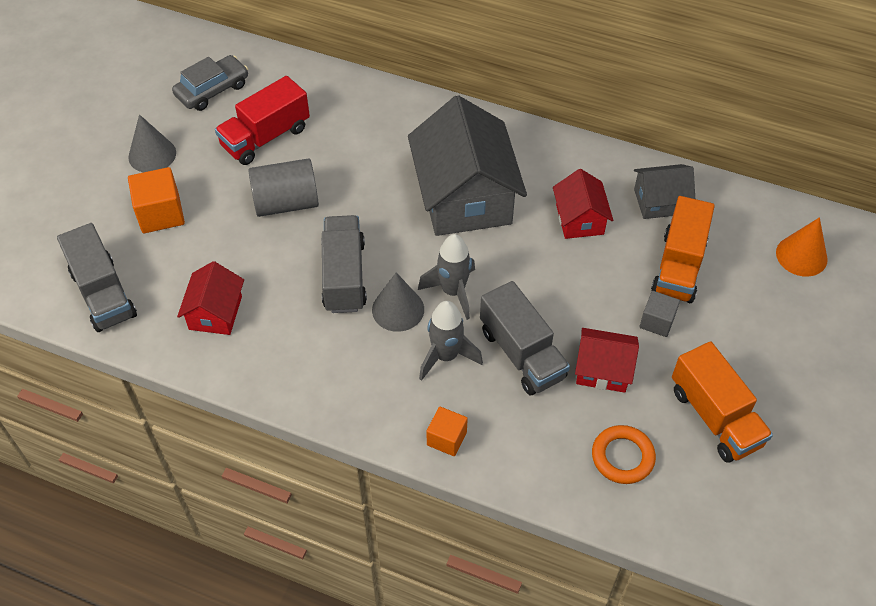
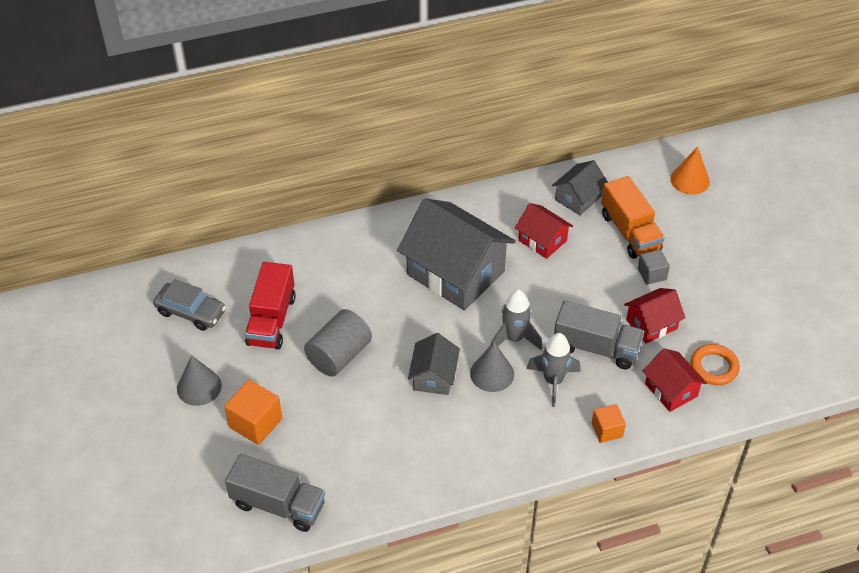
camera: 40 degrees left, 5 degrees down
grey car [172,55,248,111] -> grey car turned 105 degrees clockwise [153,279,226,331]
red house [177,261,244,335] -> red house moved to [643,348,707,412]
grey truck [321,215,367,313] -> grey house [408,333,460,395]
orange truck [672,341,773,463] -> none

